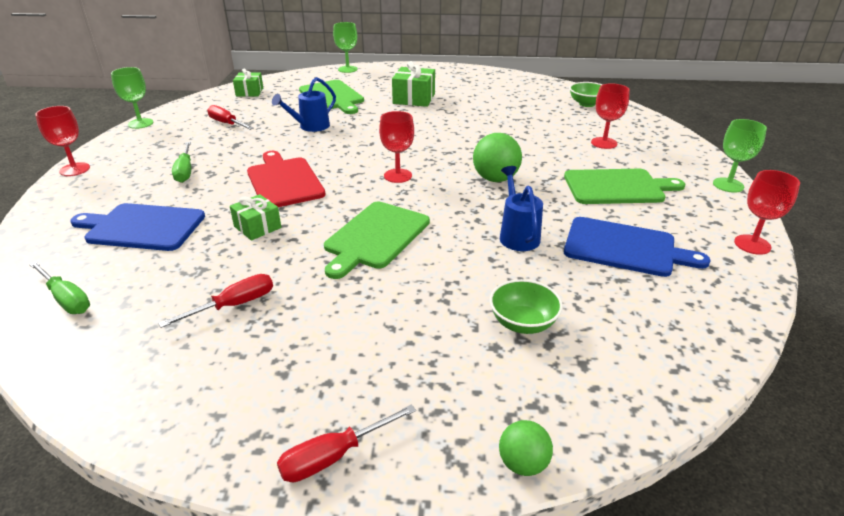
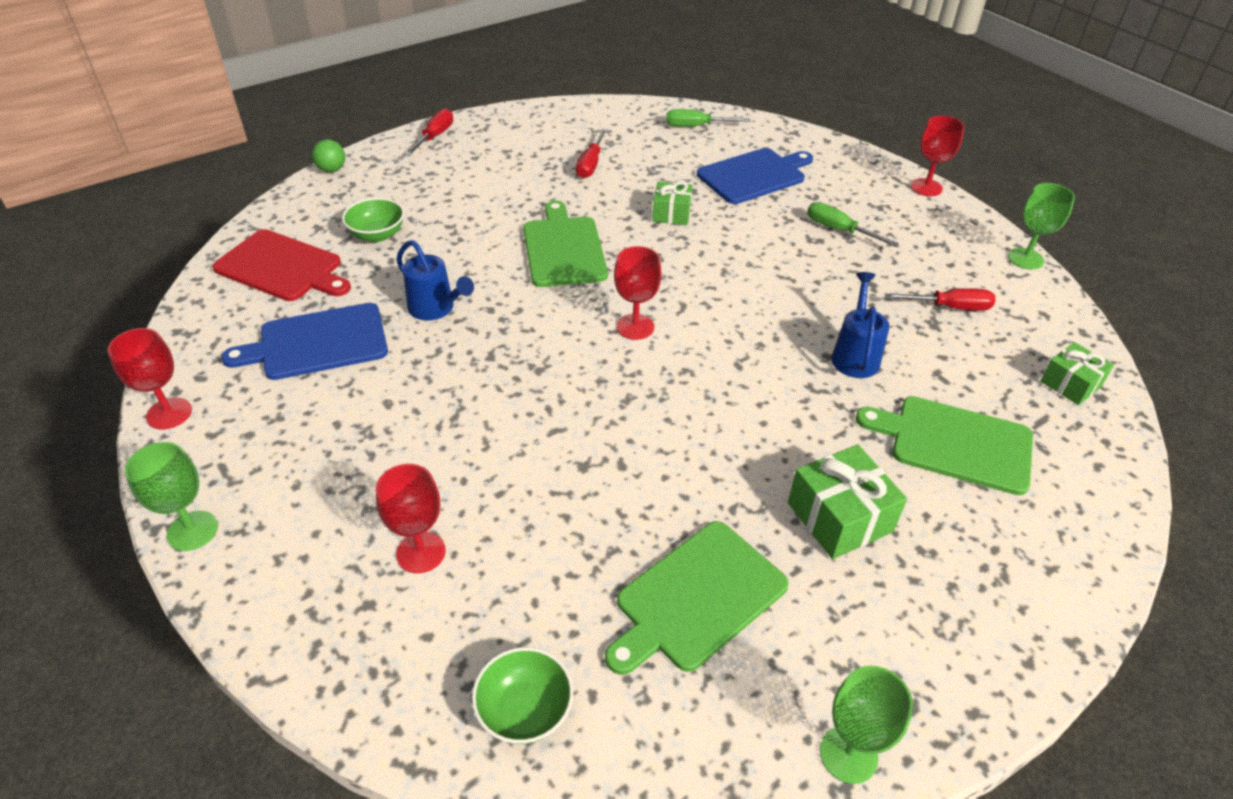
camera: 140 degrees right, 10 degrees up
red cutting board [247,151,326,207] -> red cutting board moved to [212,229,351,301]
green goblet [333,22,358,73] -> green goblet moved to [820,666,913,784]
green ball [473,133,522,182] -> none
green cutting board [564,169,686,204] -> green cutting board moved to [605,521,789,675]

